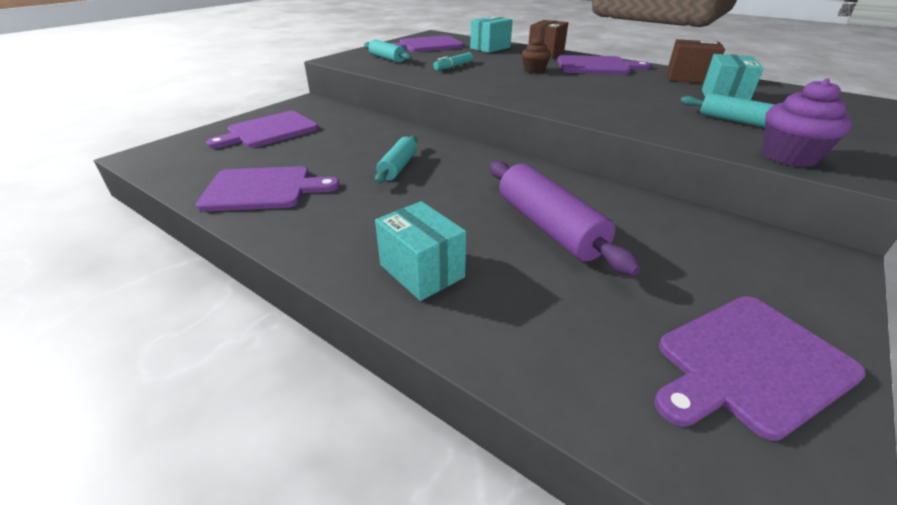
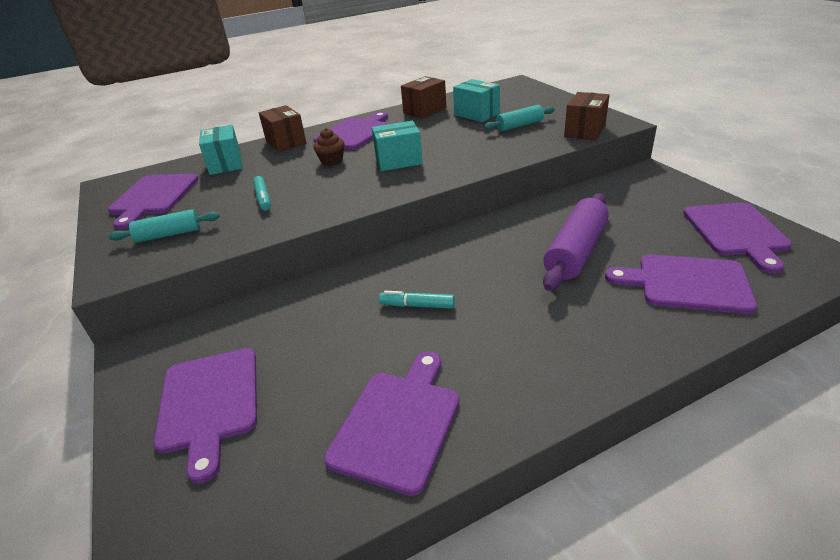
camera: 60 degrees left, 0 degrees up
turquoise rolling pin [375,136,417,183] -> turquoise marker [379,291,455,309]
turquoise box [375,201,466,301] -> turquoise box moved to [372,121,423,171]
purple rolling pin [490,161,641,276] -> purple rolling pin turned 60 degrees counterclockwise [543,193,609,291]
purple cupcake [762,78,852,167] -> brown box [564,92,610,140]
none -> purple cutting board [605,254,757,314]

